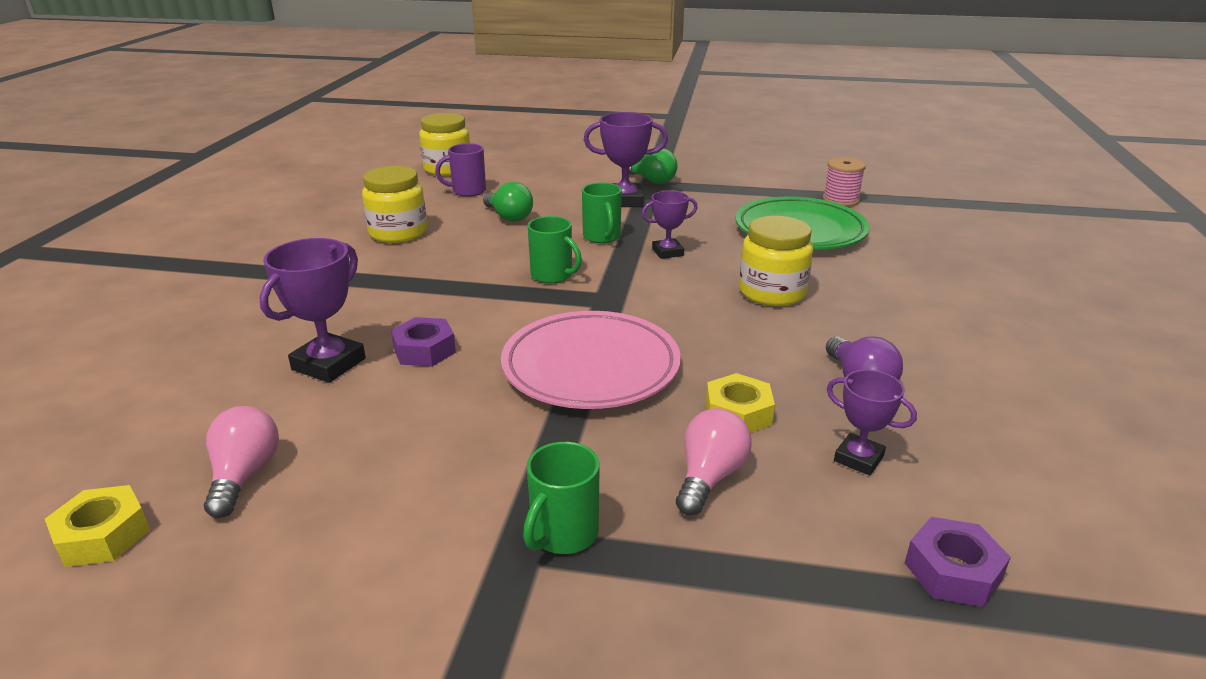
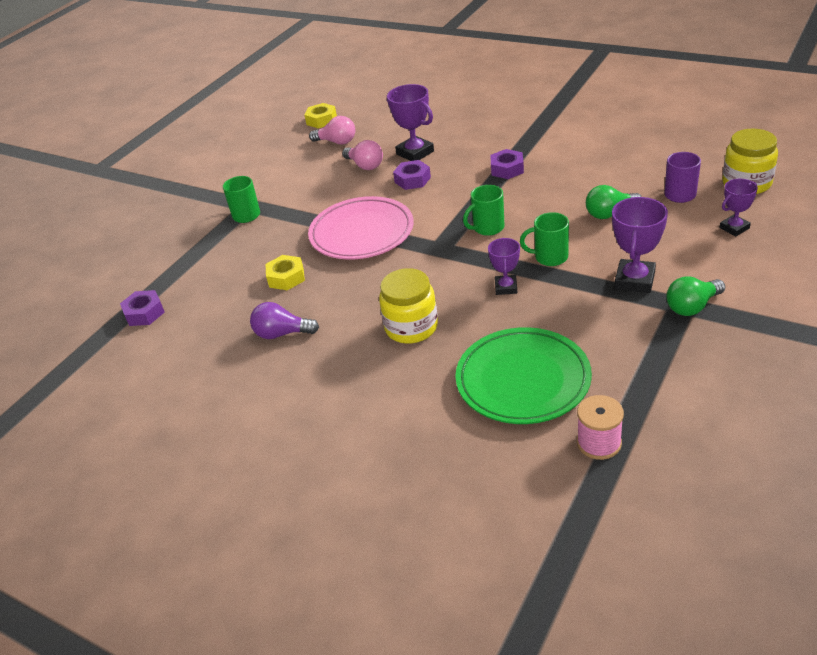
camera: 115 degrees right, 10 degrees up
yellow jar [362,166,427,243] -> none
pink light bulb [676,408,752,515] -> pink light bulb moved to [342,140,383,170]
purple trophy [827,370,917,475] -> purple trophy moved to [719,179,758,236]
none -> purple nut [490,149,524,179]

